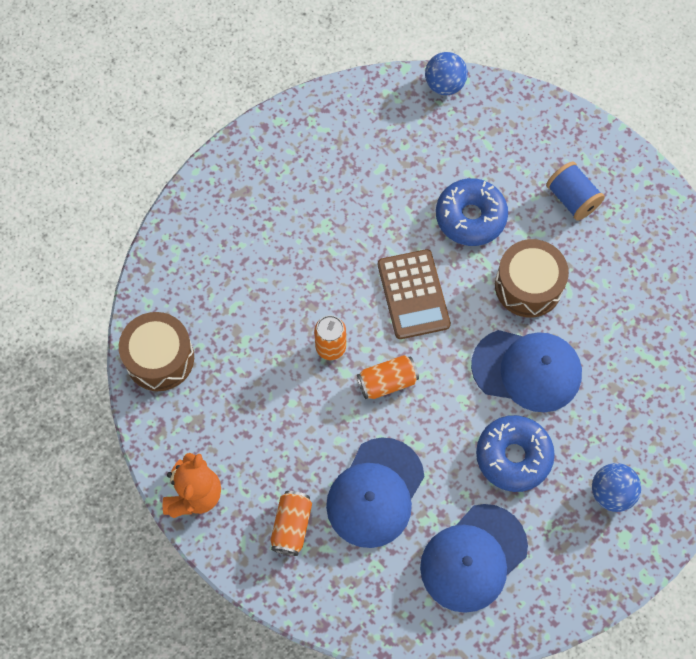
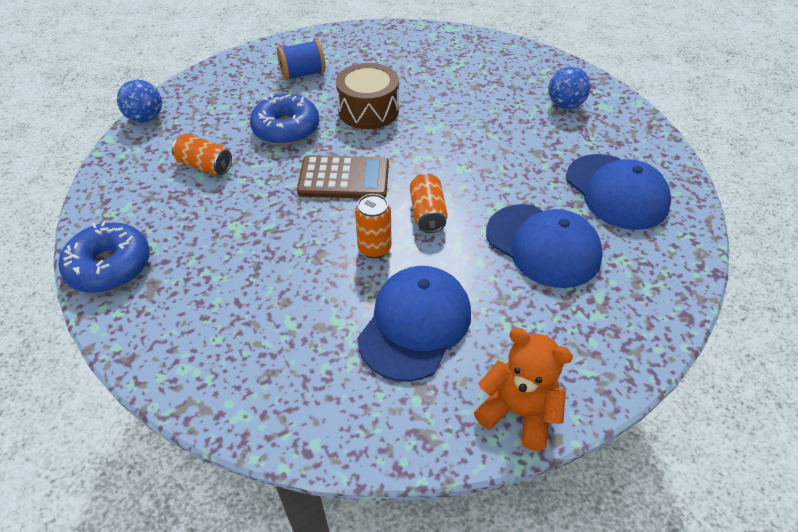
camera: 75 degrees left, 20 degrees down
brown drum [119,312,194,391] -> none
orange can [270,491,312,556] -> orange can moved to [172,134,232,175]
blue cap [471,330,582,412] -> blue cap moved to [357,266,471,382]
blue donut [476,415,555,492] -> blue donut moved to [59,221,150,293]

